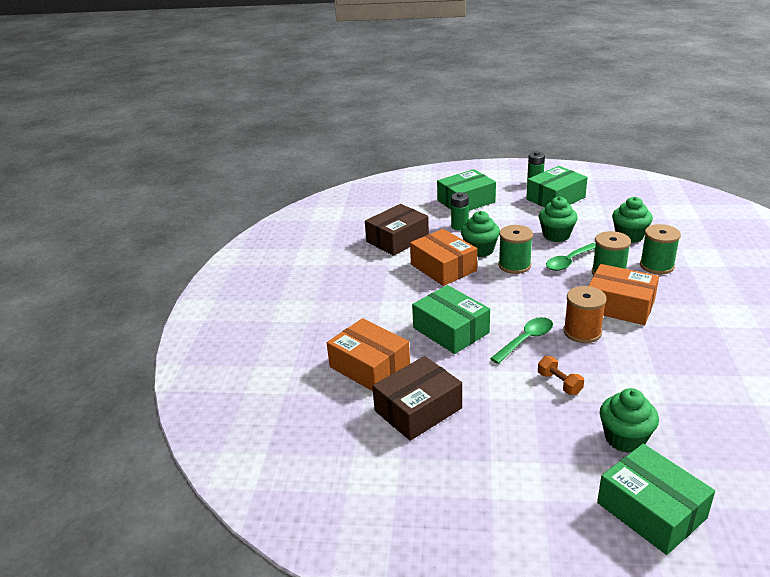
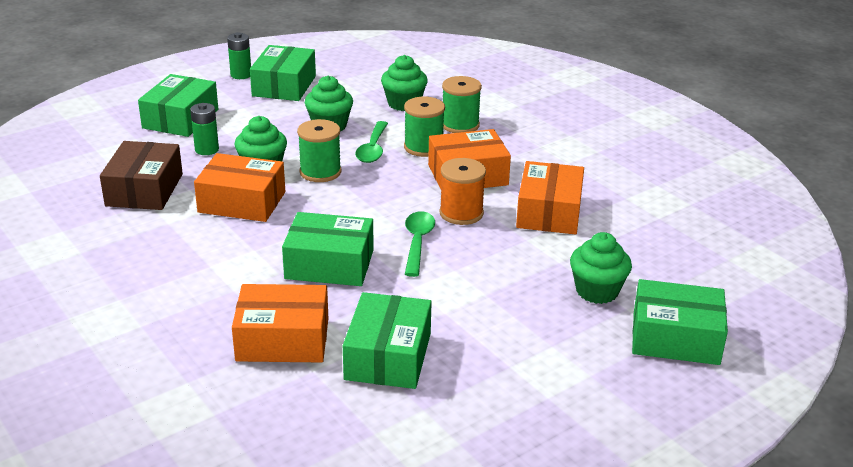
camera: 45 degrees left, 0 degrees up
brown box [372,356,462,441] -> green box [343,292,432,389]
orange dumbbell [538,356,584,395] -> none
none -> orange box [516,161,584,235]

